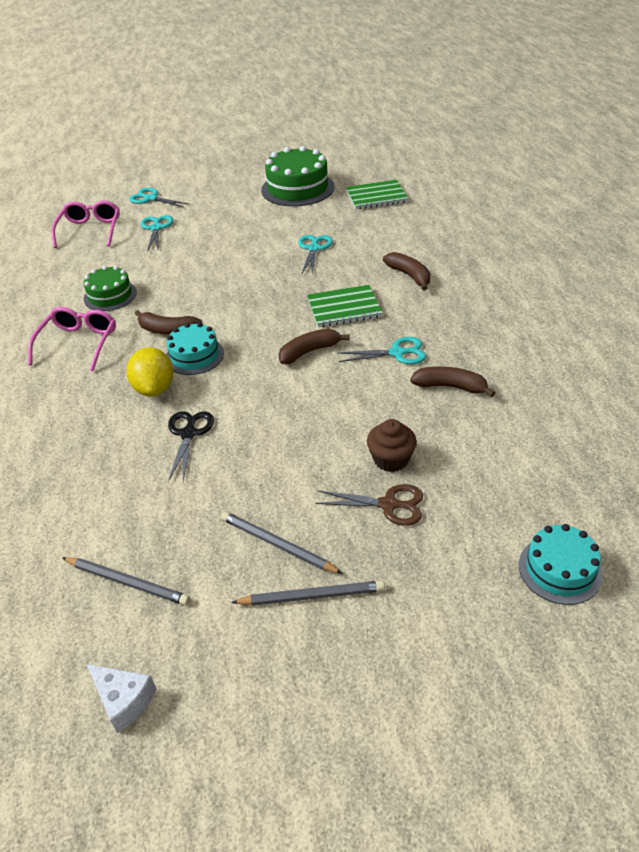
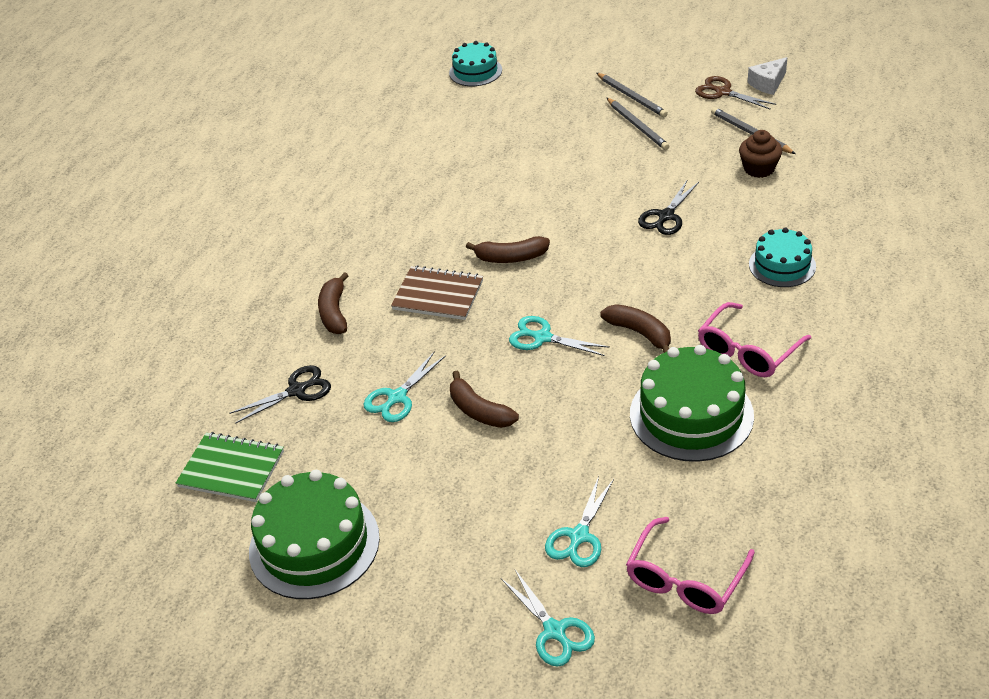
camera: 150 degrees left, 0 degrees up
green cake [84,266,137,311] -> green cake [630,345,754,462], size x1.67
white cheese [87,664,157,734] -> white cheese turned 105 degrees counterclockwise [748,57,787,95]
yellow lemon [126,347,174,396] -> none
turquoise cake [166,323,224,375] -> turquoise cake moved to [749,228,816,287]
grey pencil [231,581,385,606] -> grey pencil turned 150 degrees counterclockwise [596,73,668,117]
green notebook [307,285,383,327] -> brown notebook [391,265,483,320]
brown scissors [315,484,423,526] -> brown scissors moved to [695,76,776,110]
turquoise scissors [337,337,426,364] -> turquoise scissors moved to [509,316,610,356]
brown cupcake [367,419,417,472] -> brown cupcake moved to [739,130,782,178]
brown banana [410,366,495,397] -> brown banana moved to [450,371,519,428]
none -> black scissors [229,365,331,424]

